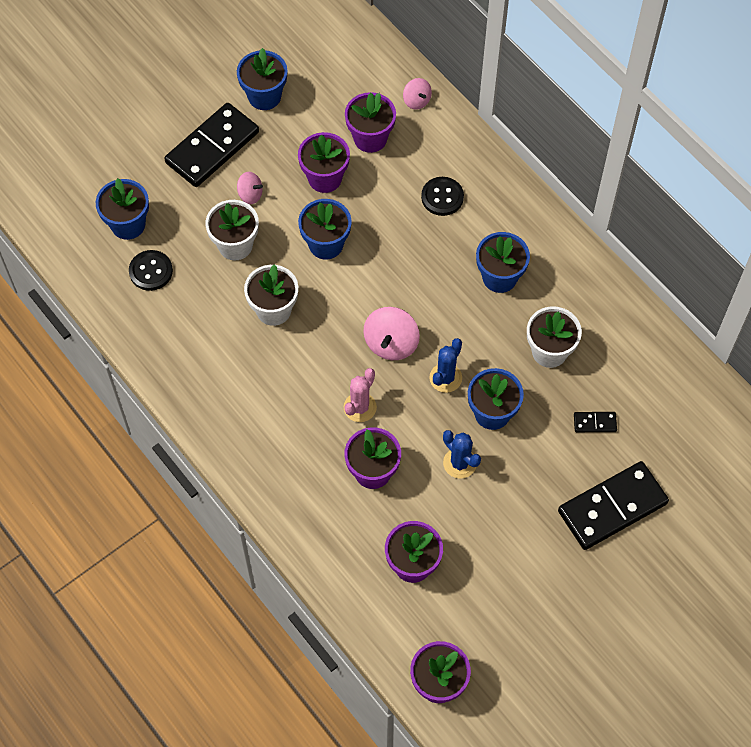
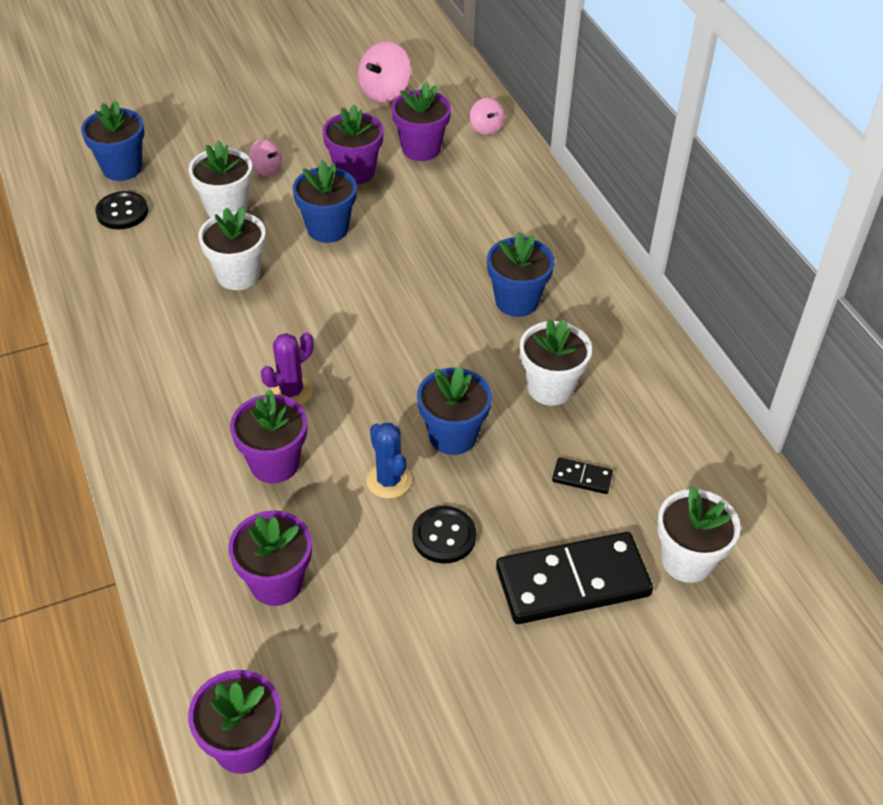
camera: 15 degrees right, 15 degrees down
black domino [164,103,259,187] -> none
blue flower pot [237,48,287,110] -> none
pink cactus [344,368,377,422] -> purple cactus [261,332,313,405]
pink spinning top [363,307,420,360] -> pink spinning top moved to [358,42,411,102]
black button [421,177,464,216] -> black button moved to [412,506,476,564]
blue cactus [429,338,462,393] -> none
none -> white flower pot [657,486,740,583]

